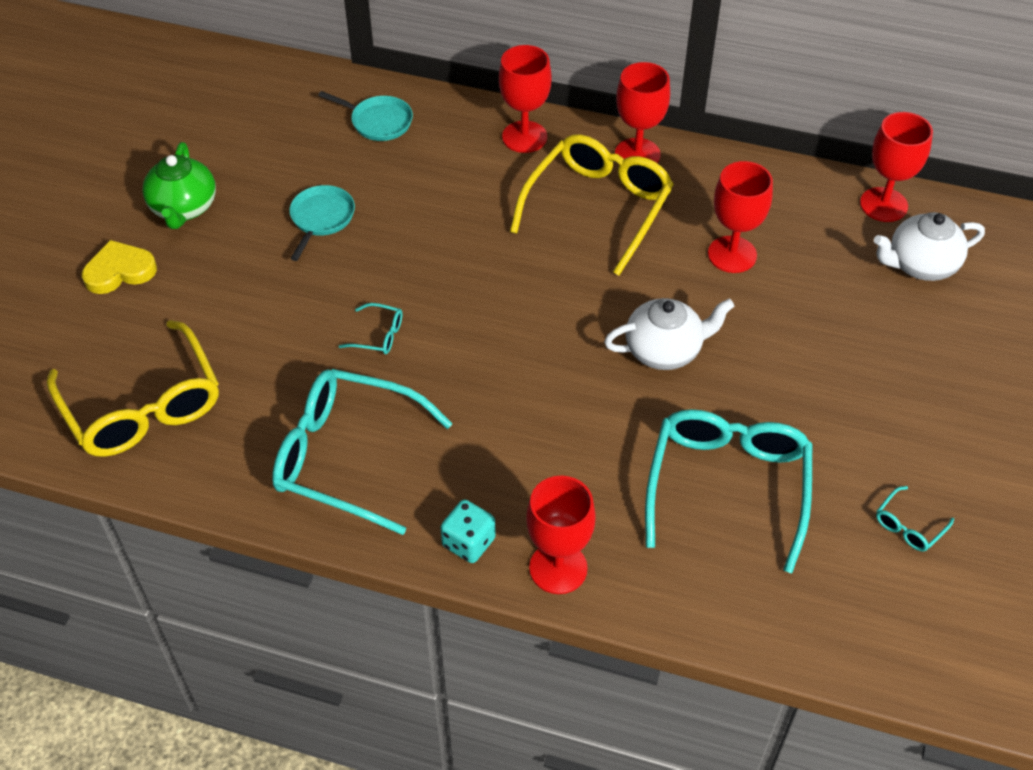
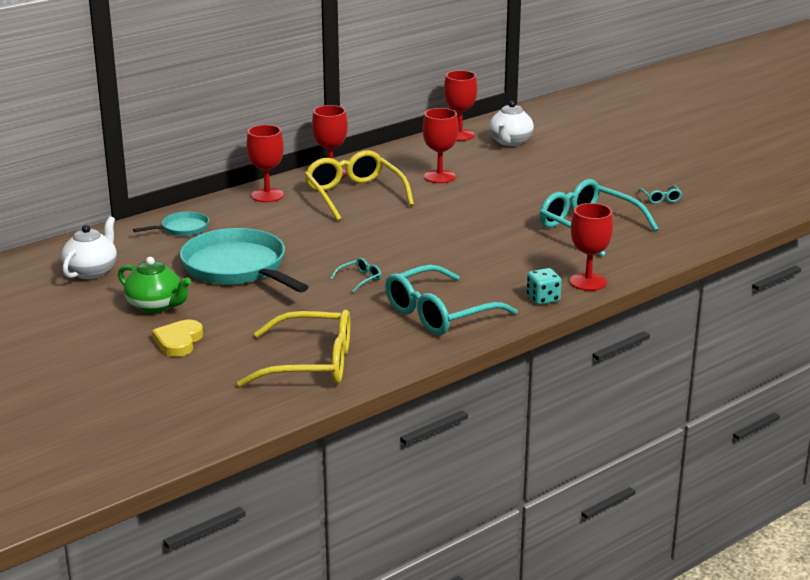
camera: 55 degrees left, 25 degrees down
turquoise pan [289,185,355,261] -> turquoise pan [180,228,308,292], size x2.12
white teapot [604,298,734,370] -> white teapot moved to [61,216,117,279]

